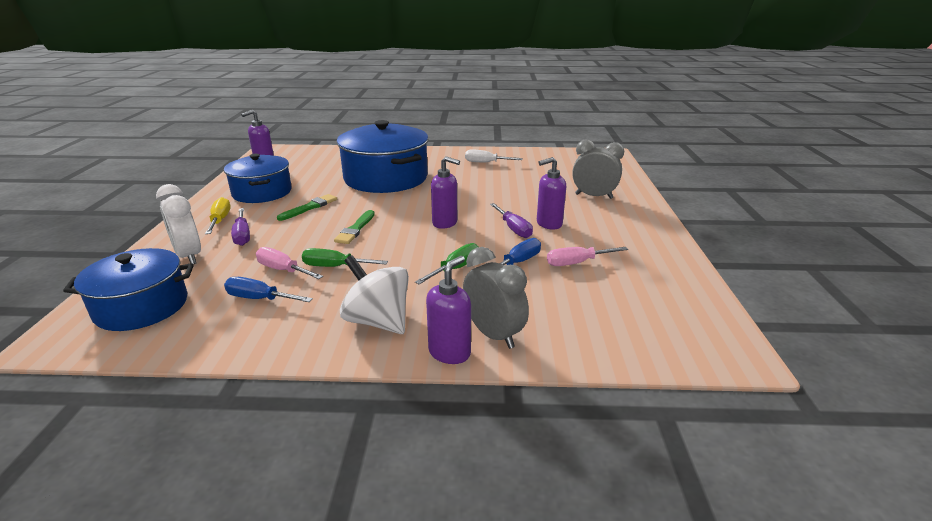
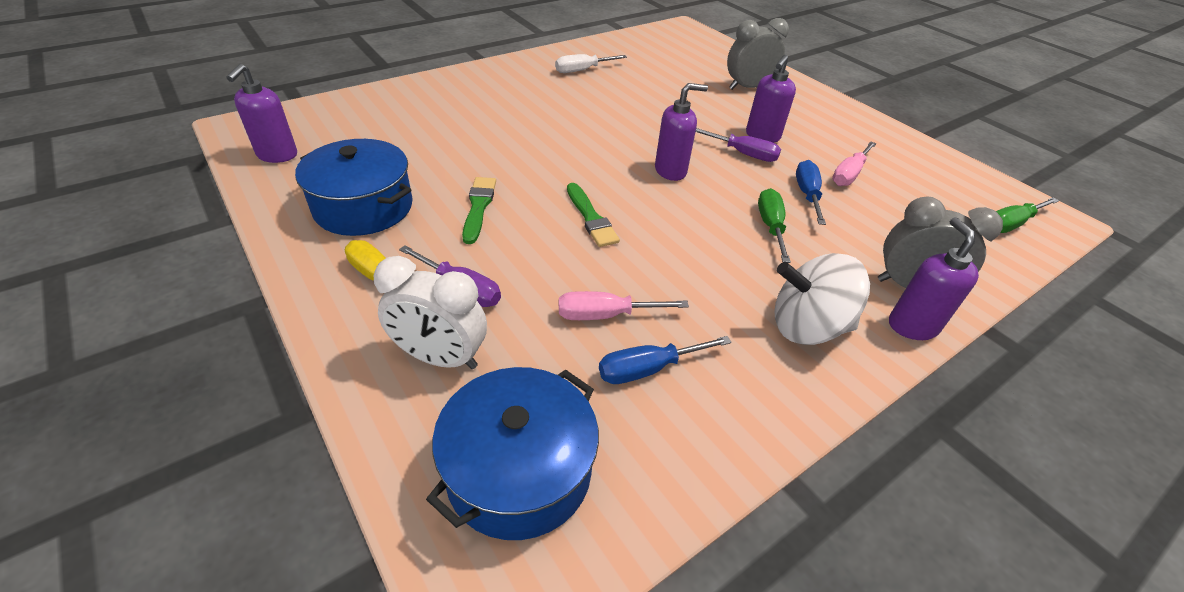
camera: 40 degrees left, 15 degrees up
green screwdriver [302,248,388,267] -> green screwdriver moved to [996,197,1059,233]
blue pot [337,120,428,193] -> none

